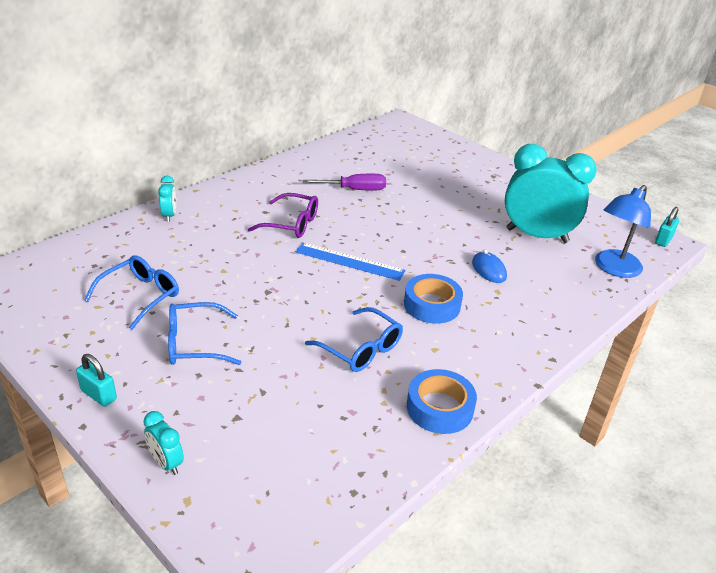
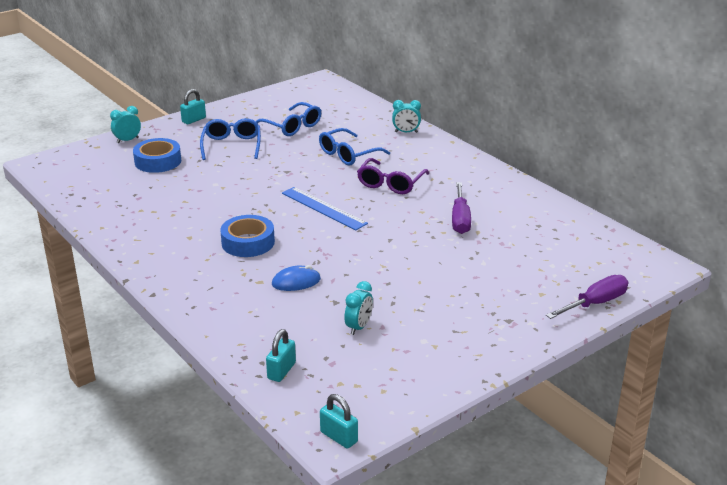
camera: 100 degrees right, 5 degrees down
blue ruler [296,243,406,281] -> blue ruler turned 75 degrees counterclockwise [282,187,368,230]
blue glasses [305,307,403,372] -> blue glasses moved to [319,128,390,165]
blue tape [407,369,477,434] -> blue tape moved to [133,138,181,173]
turquoise clock [505,144,597,243] -> turquoise clock [344,281,373,335], size x0.41
blue lamp [595,185,651,278] -> turquoise padlock [266,329,296,382]
none -> purple screwdriver [546,275,628,319]

